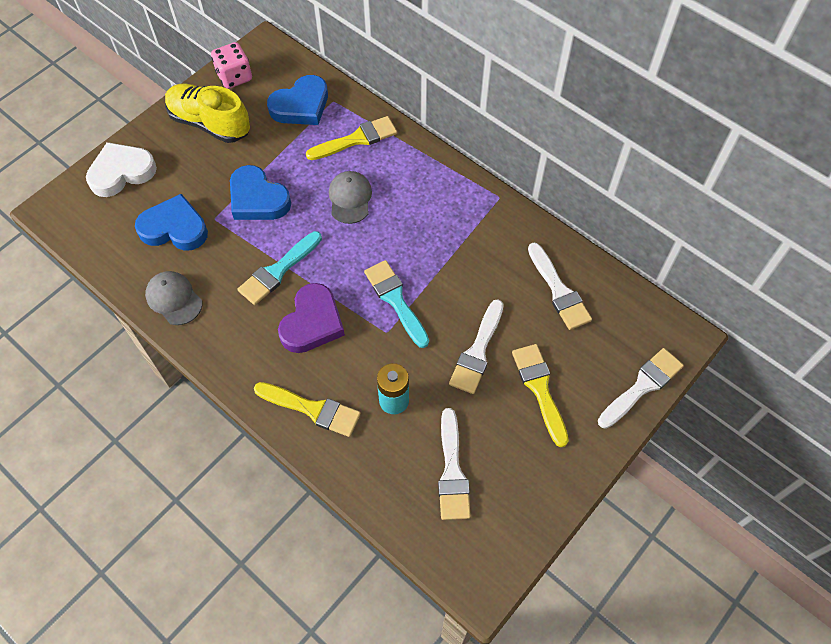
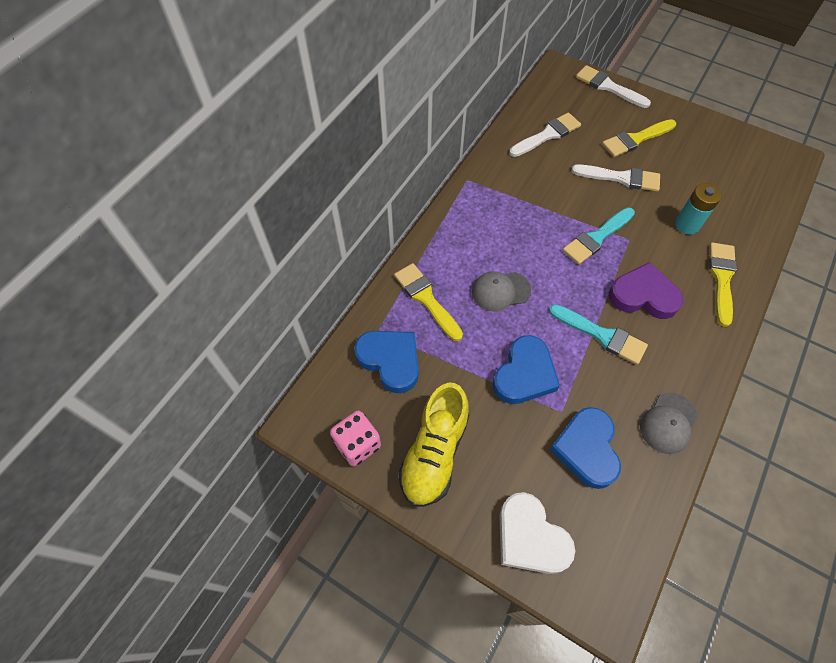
camera: 100 degrees left, 0 degrees up
white brush [438,408,471,520] -> none

